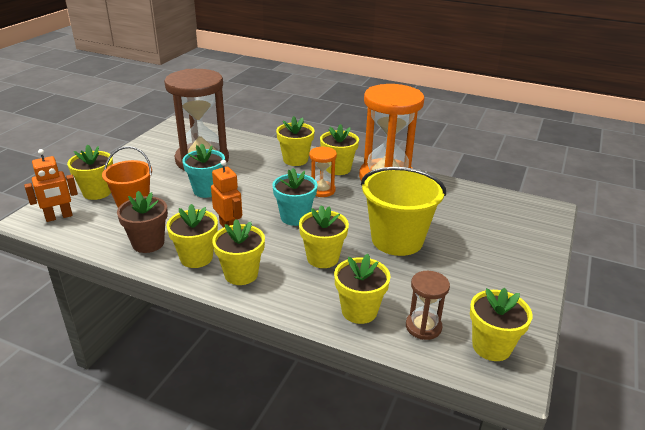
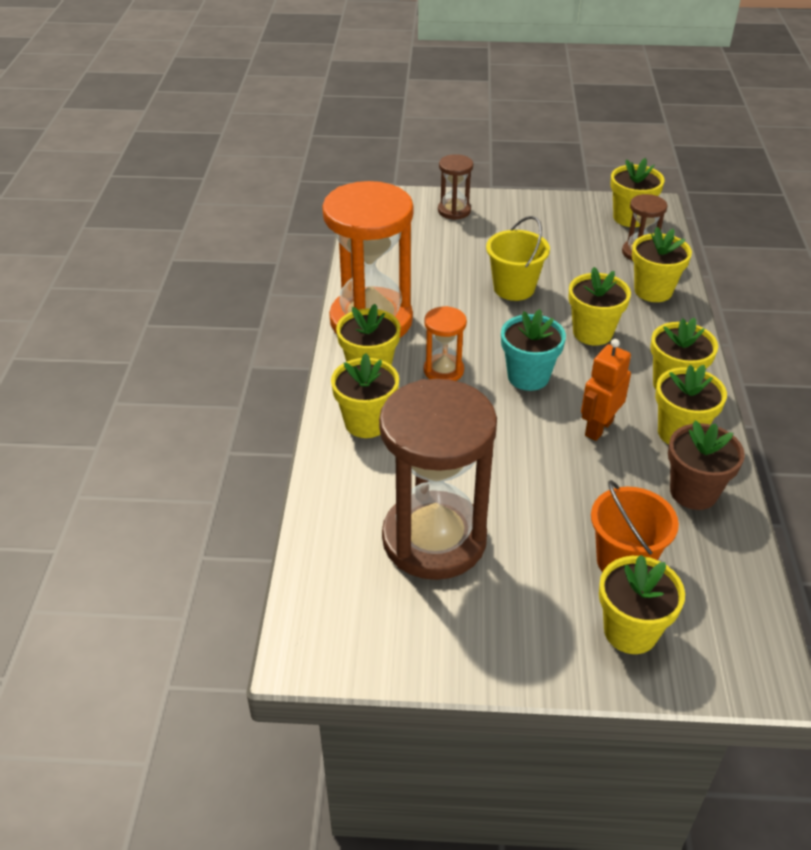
camera: 110 degrees left, 10 degrees up
orange robot [24,149,78,222] -> none
turquoise flower pot [182,144,225,198] -> none
yellow bucket [361,167,446,256] -> yellow bucket [486,216,550,301], size x0.65
none -> brown hourglass [438,154,473,220]

